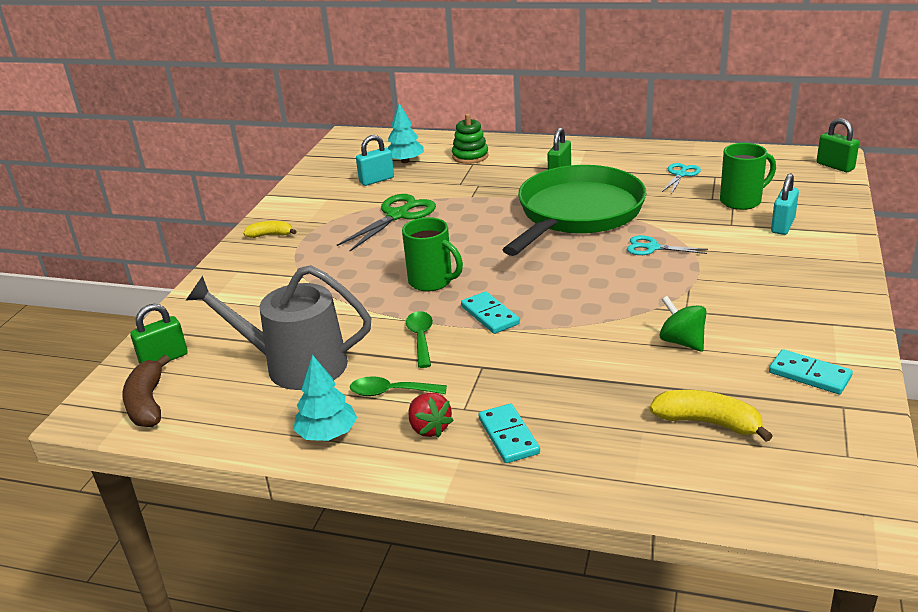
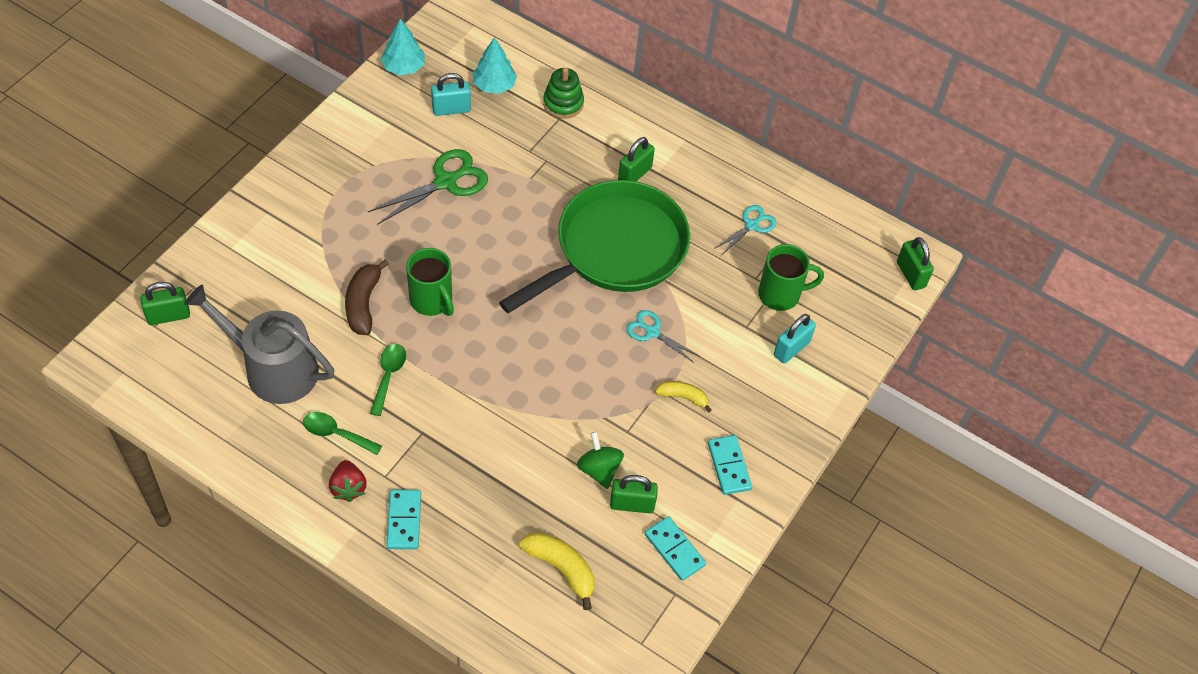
camera: 10 degrees right, 25 degrees up
brown banana [122,355,170,427] -> brown banana moved to [345,259,389,335]
yellow banana [243,221,297,238] -> yellow banana moved to [655,381,712,413]
turquoise tree [293,355,357,441] -> turquoise tree moved to [381,19,425,75]
turquoise domino [461,291,520,334] -> turquoise domino moved to [708,435,752,495]
none -> green padlock [610,475,658,513]

